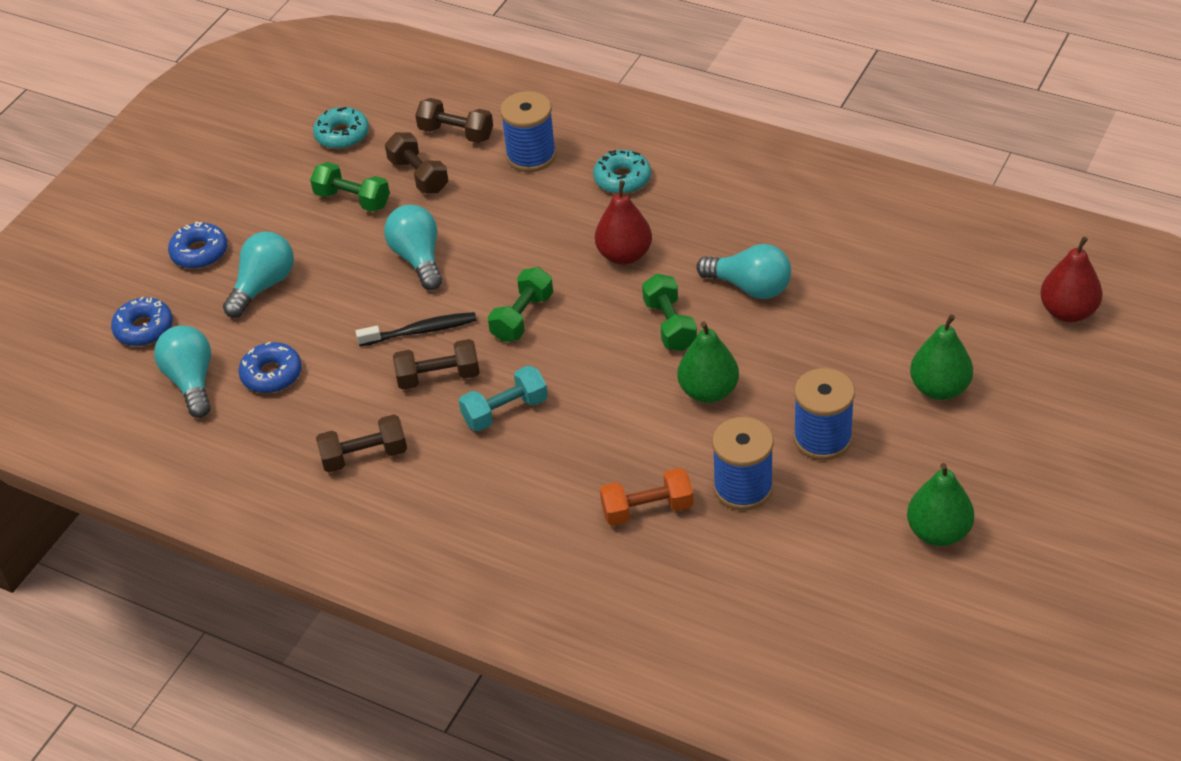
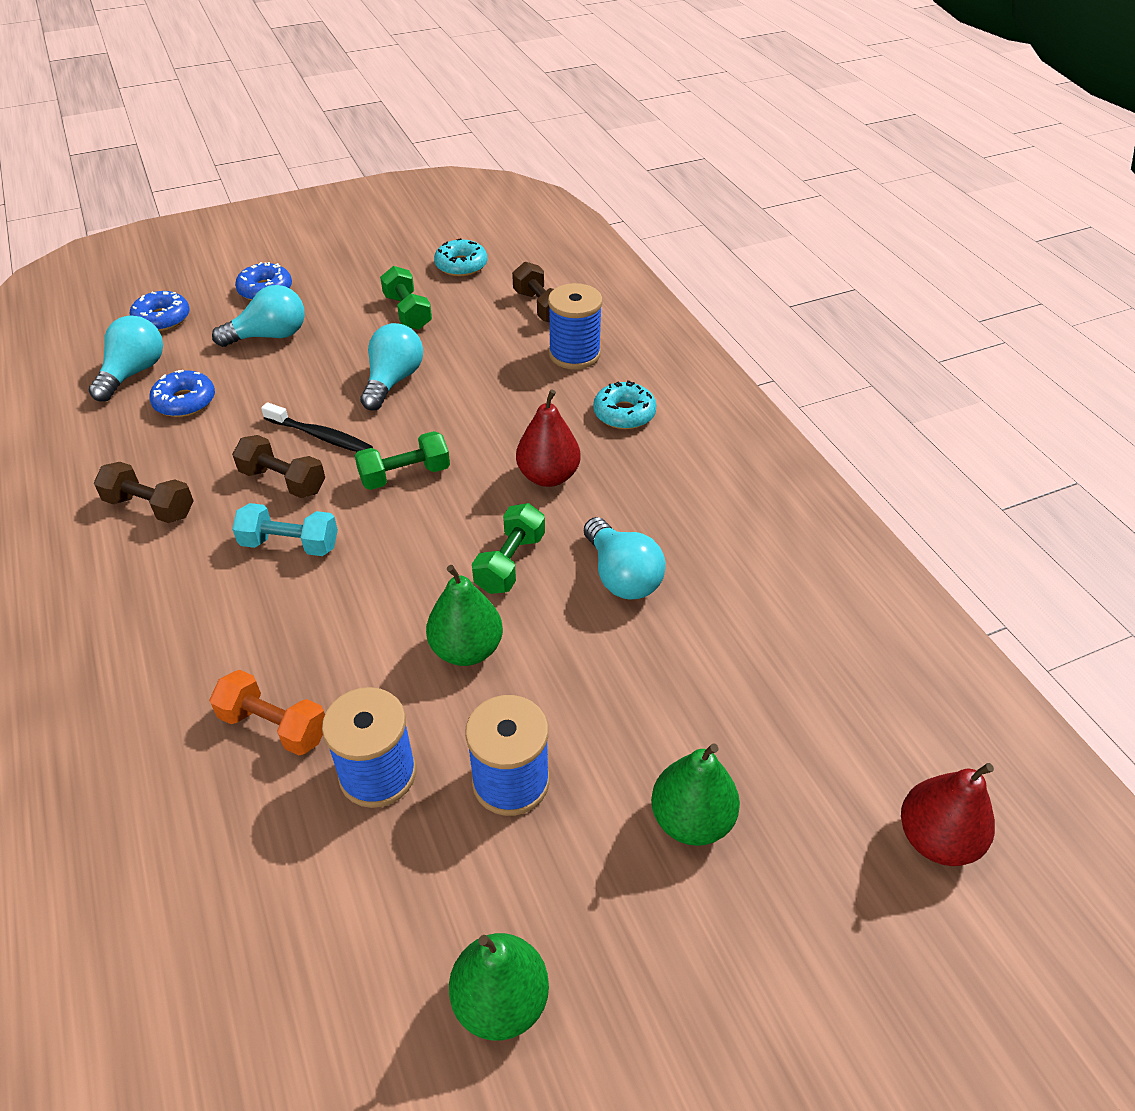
camera: 35 degrees right, 0 degrees up
brown dumbbell [385,132,448,193] -> none

